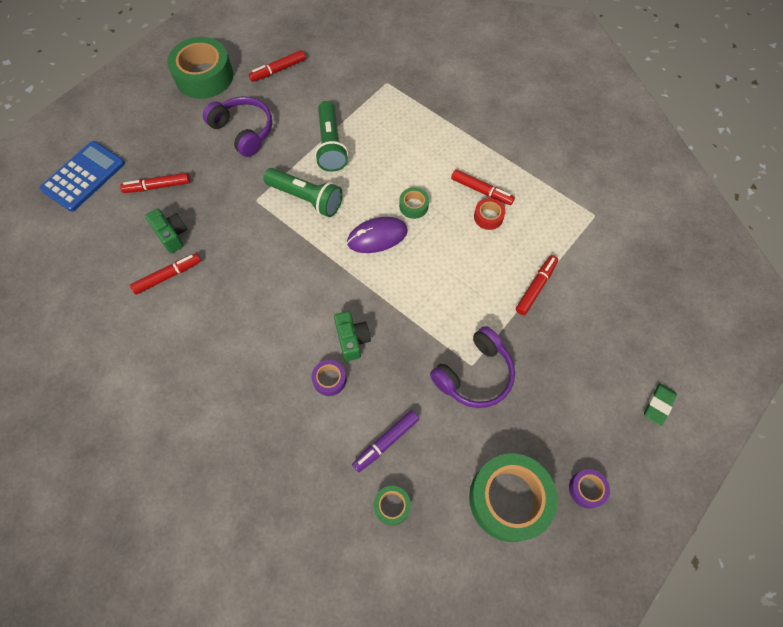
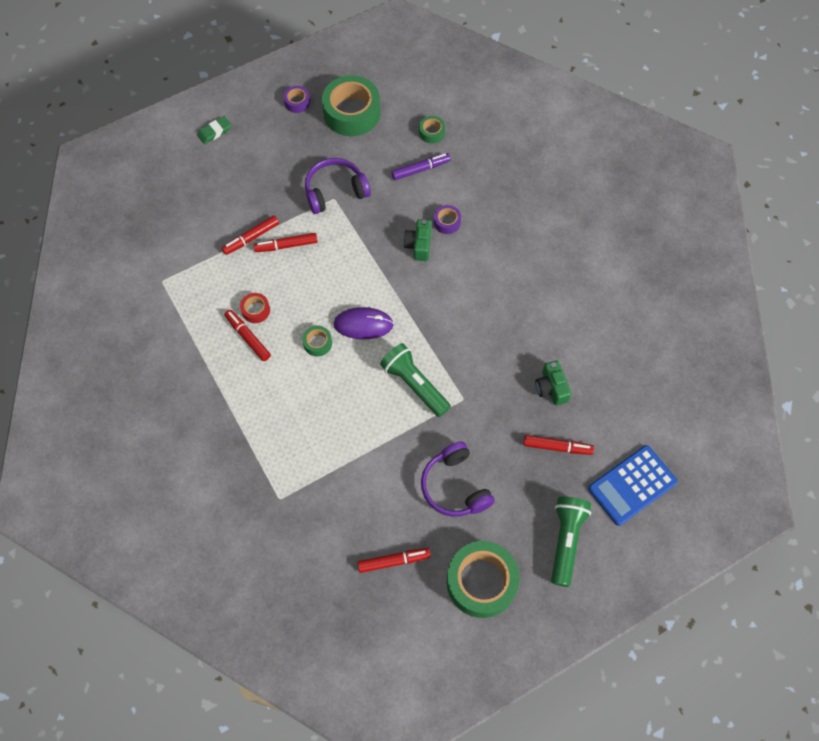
camera: 160 degrees left, 0 degrees up
red marker [130,253,201,295] -> red marker moved to [253,233,318,252]
green flashlight [315,101,348,172] -> green flashlight moved to [551,496,591,587]

